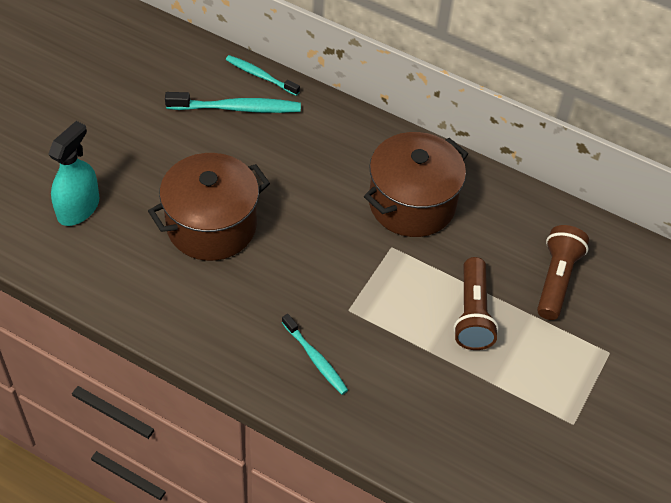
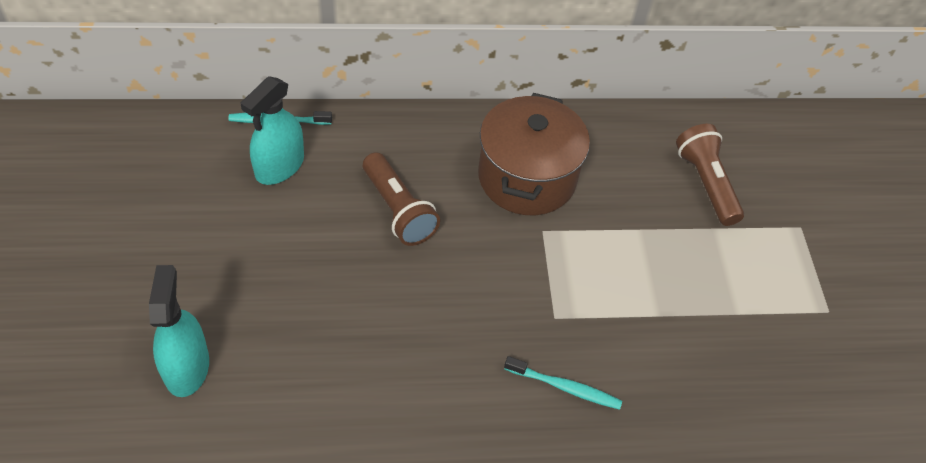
camera: 35 degrees left, 0 degrees up
brown pot [148,153,270,261] -> none
turquoise toothbrush [165,92,301,113] -> turquoise spray bottle [241,76,304,185]
brown flashlight [453,257,499,350] -> brown flashlight moved to [363,152,440,246]

